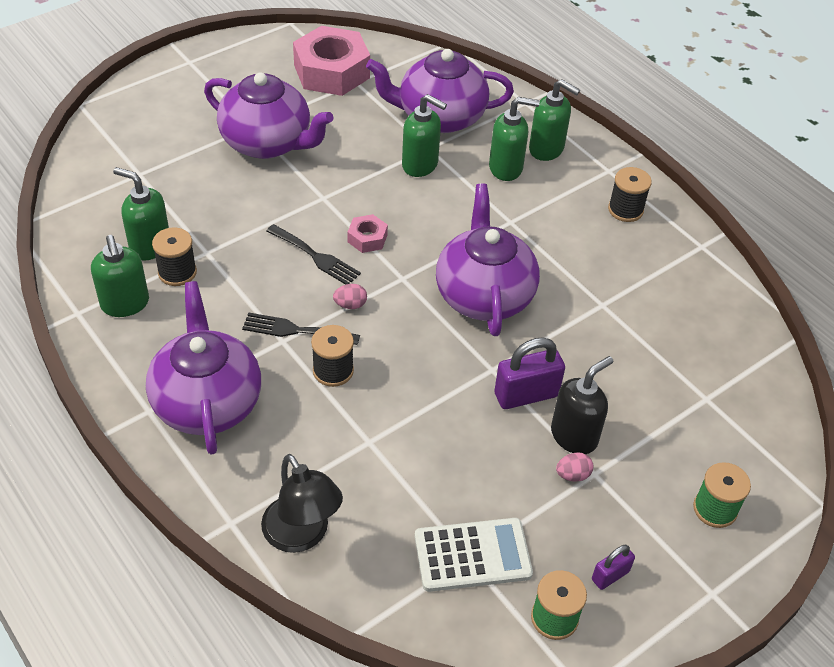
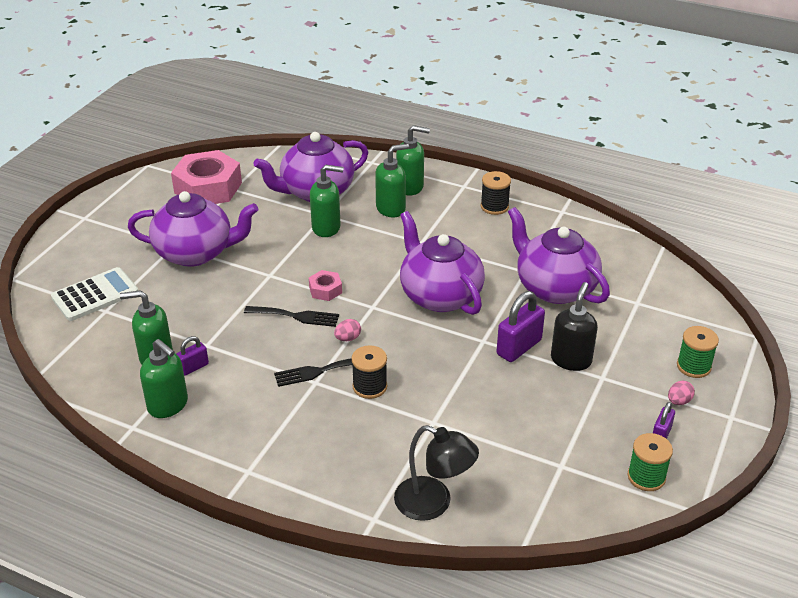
camera: 25 degrees left, 10 degrees down
purple teapot [146,281,261,455] -> purple teapot moved to [508,207,610,304]
black spool [152,227,197,286] -> purple padlock [177,336,209,376]
white calculator [415,518,533,592] -> white calculator moved to [51,267,138,321]
pink egg [556,452,593,481] -> pink egg moved to [668,380,695,405]

